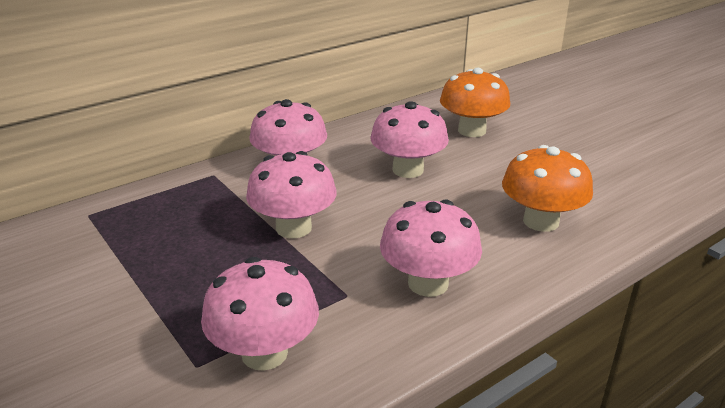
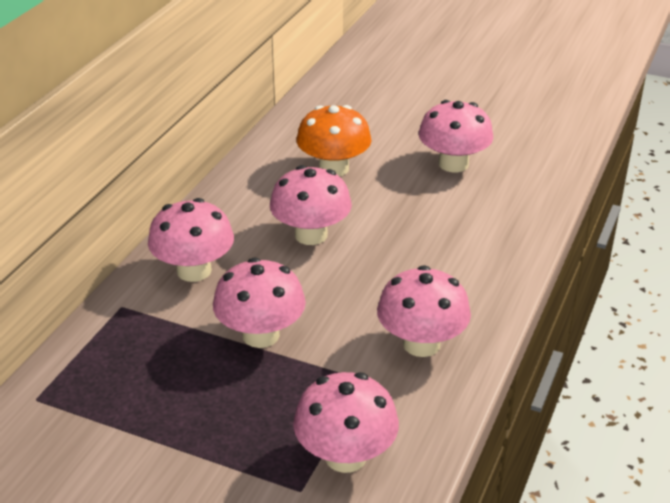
camera: 30 degrees left, 5 degrees up
orange mushroom [502,145,593,232] -> none
none -> pink mushroom [419,100,493,172]

